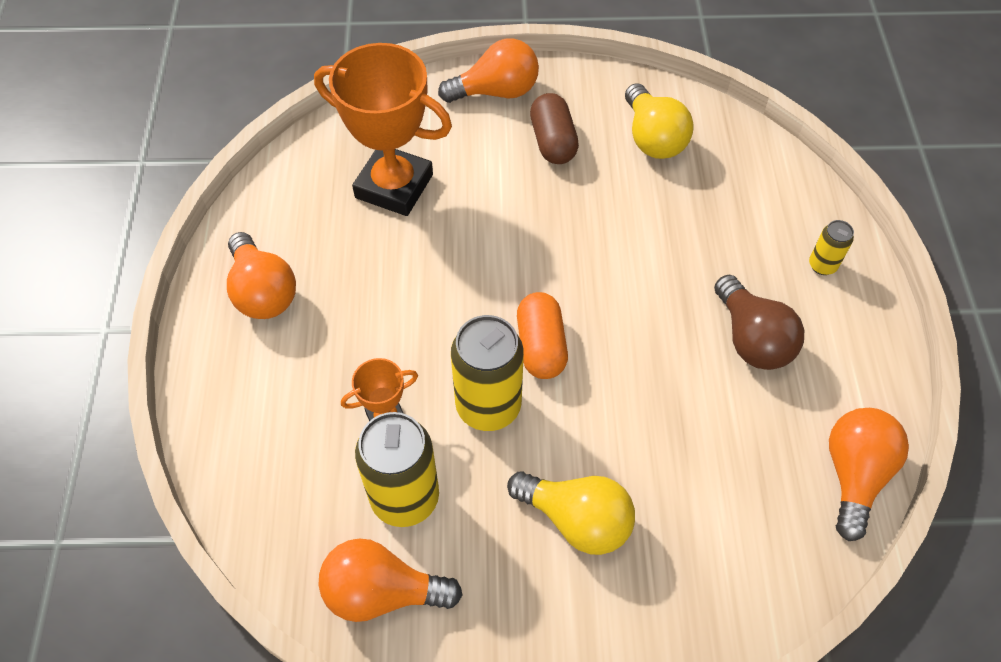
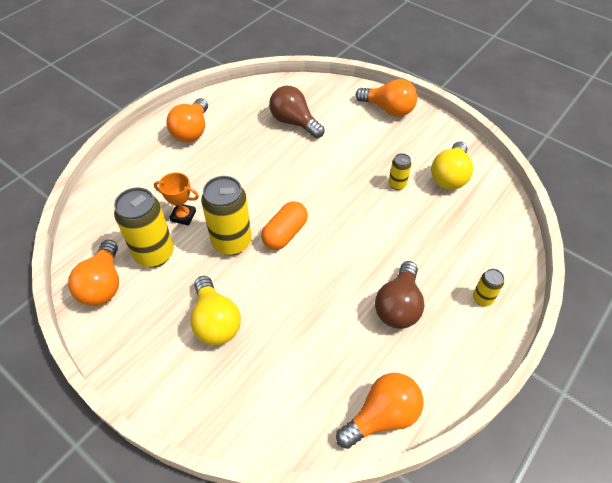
camera: 40 degrees right, 5 degrees down
orange trophy [314,43,452,216] -> brown light bulb [269,86,325,138]
orange light bulb [318,538,462,622] -> orange light bulb turned 135 degrees counterclockwise [68,240,119,306]
brown capsule [530,93,579,164] -> none
none -> yellow can [389,153,411,190]

